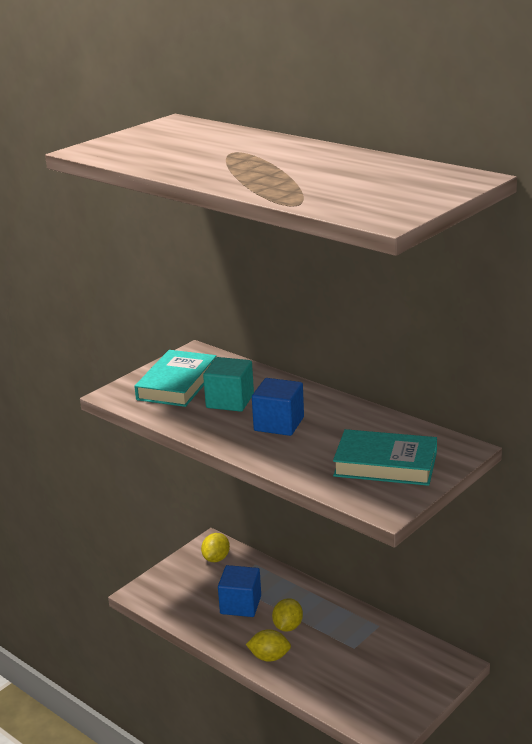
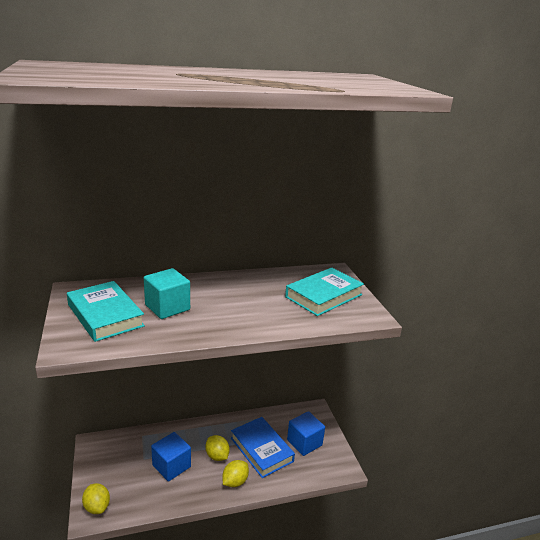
camera: 60 degrees left, 0 degrees up
yellow lemon [201,533,230,562] -> yellow lemon moved to [82,483,110,514]
blue cube [252,378,304,436] -> blue cube moved to [287,411,325,456]
none -> blue book [231,417,295,478]

